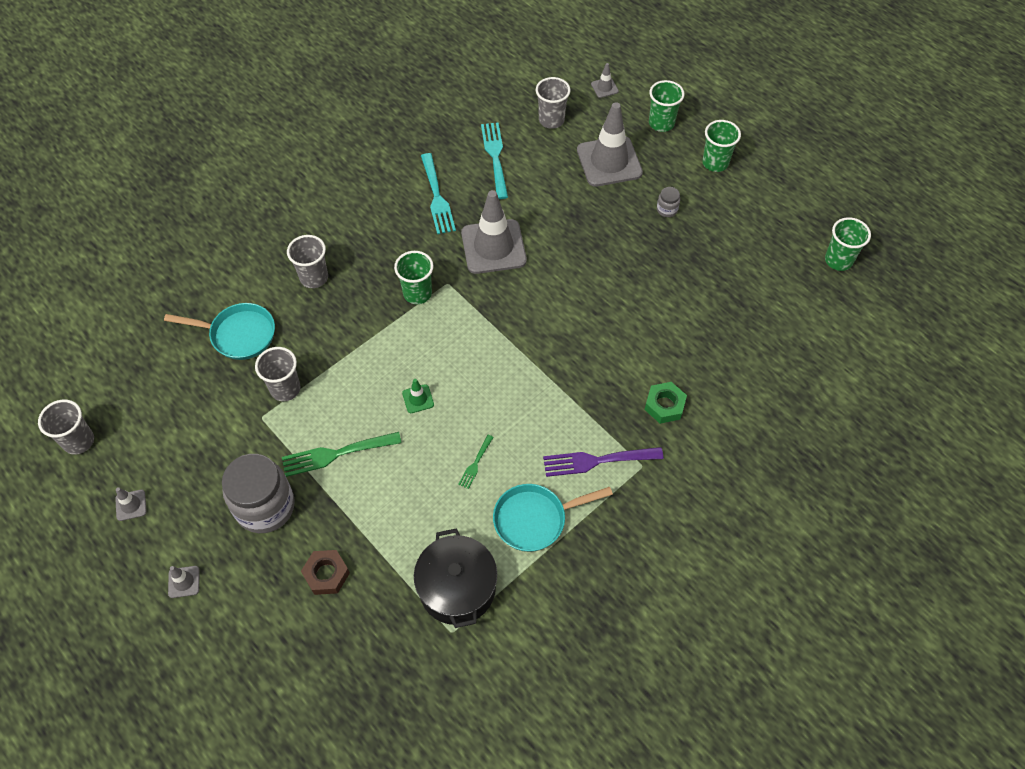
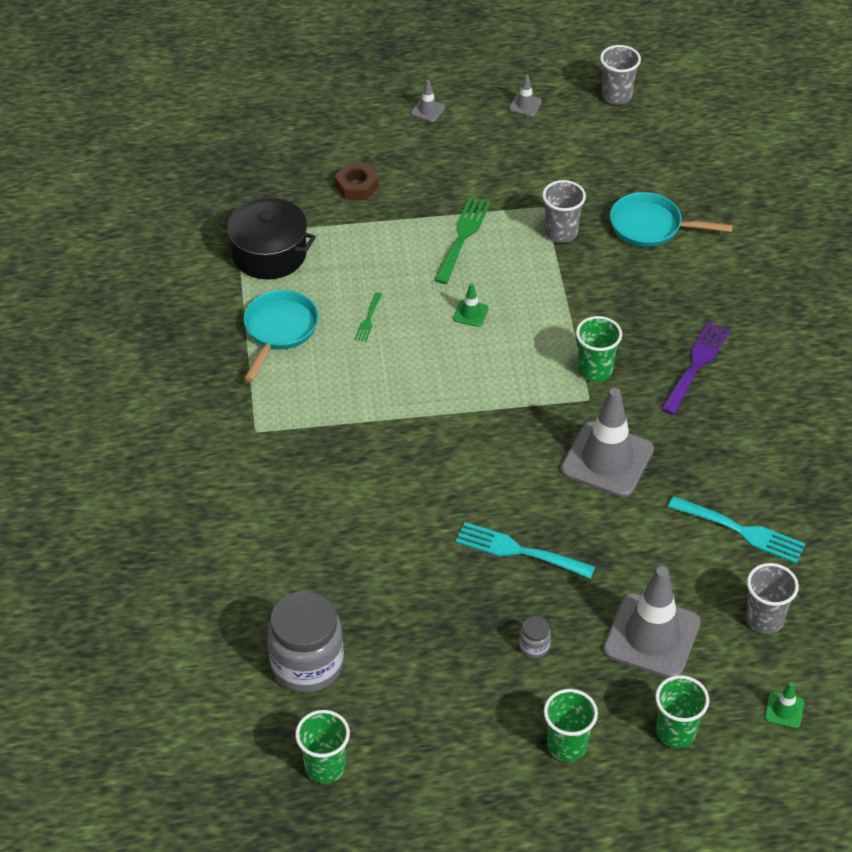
camera: 125 degrees right, 10 degrees down
turquoise pan [164,303,275,360] -> turquoise pan turned 60 degrees clockwise [610,192,733,247]
grey jar [222,454,295,533] -> grey jar moved to [267,591,344,693]
grey cup [287,235,328,288] -> none
turquoise fork [421,153,456,234] -> turquoise fork moved to [456,522,595,579]
green fork [458,435,494,489] -> green fork turned 135 degrees counterclockwise [354,292,382,342]
purple fork [543,447,664,477] -> purple fork moved to [661,322,730,415]
grey traffic cone [591,63,619,98] -> green traffic cone [765,682,804,728]
green nut [645,382,687,424] -> none

